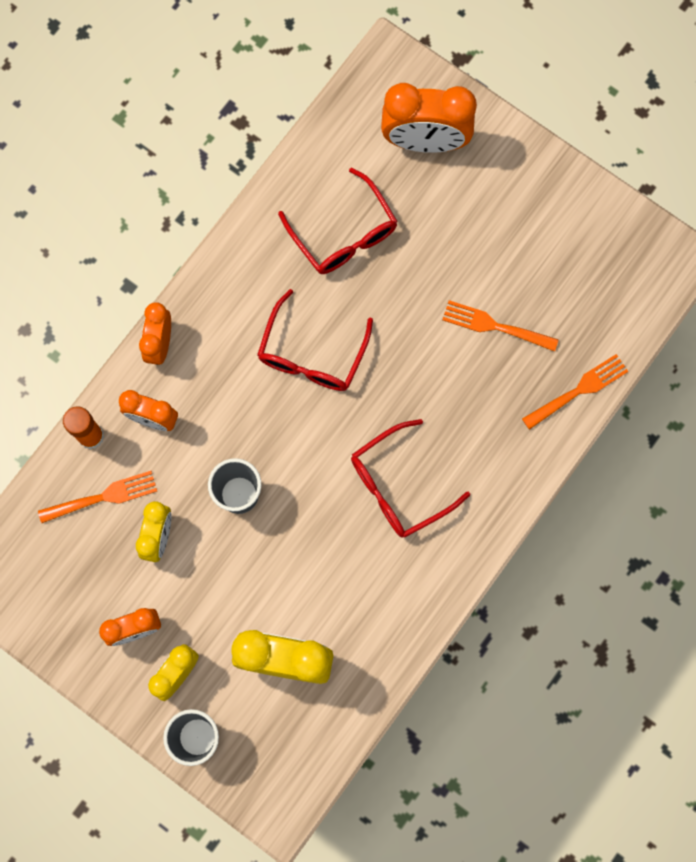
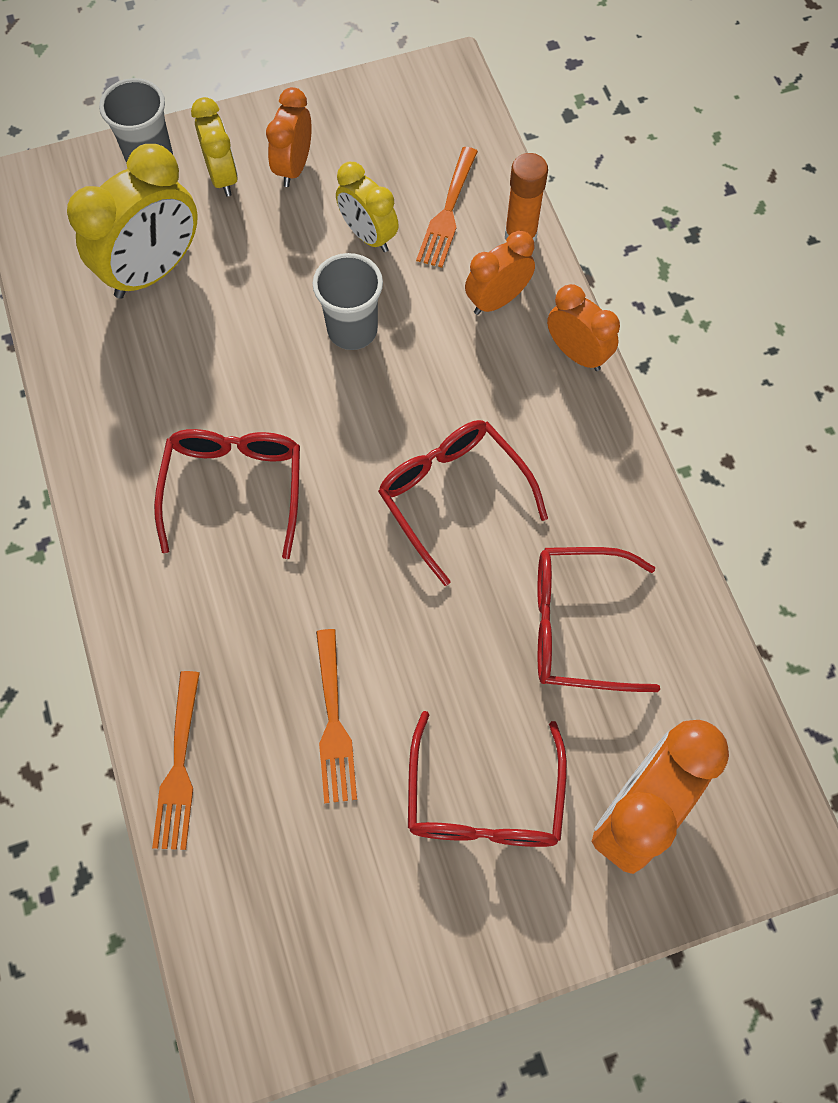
camera: 125 degrees right, 10 degrees down
orange fork [442,300,559,352] -> orange fork turned 120 degrees clockwise [316,629,357,803]
none -> red glasses [408,711,567,847]

